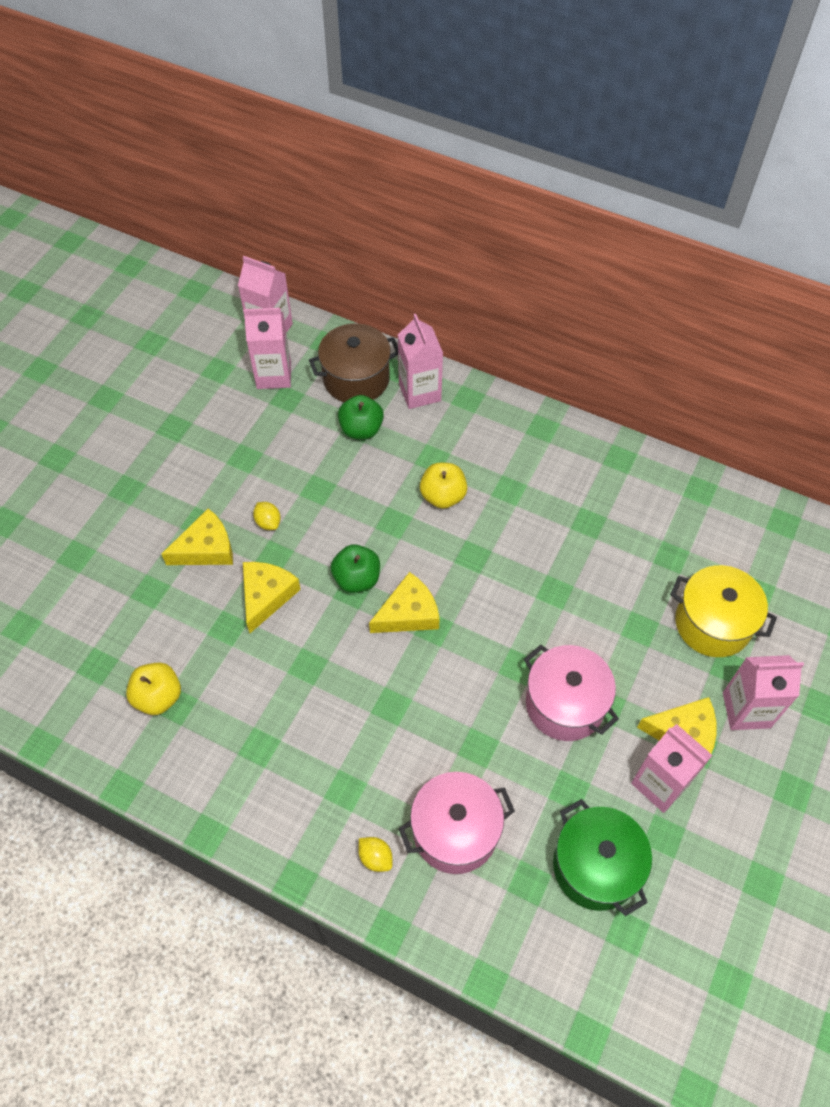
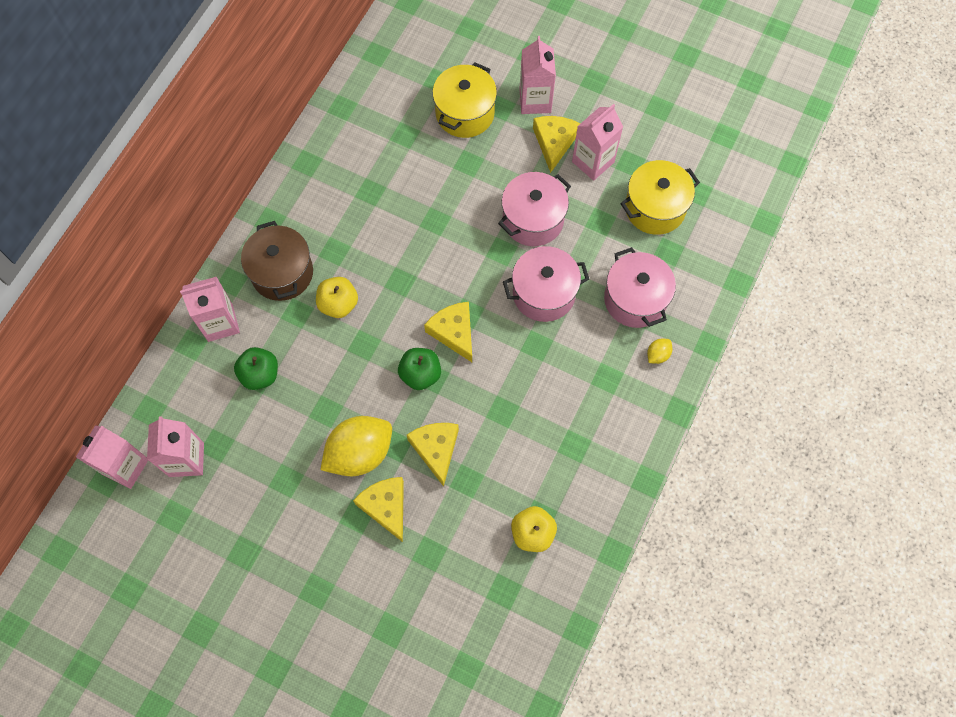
camera: 90 degrees left, 10 degrees up
yellow cheese [243,562,301,633] -> yellow cheese turned 60 degrees clockwise [407,423,459,487]
yellow lemon [253,502,281,530] -> yellow lemon [321,416,392,476], size x2.37
brown pot [309,323,398,402] -> brown pot moved to [241,221,313,301]
green pot [553,799,652,916] -> yellow pot [620,160,700,235]
none -> pink pot [503,246,589,322]

